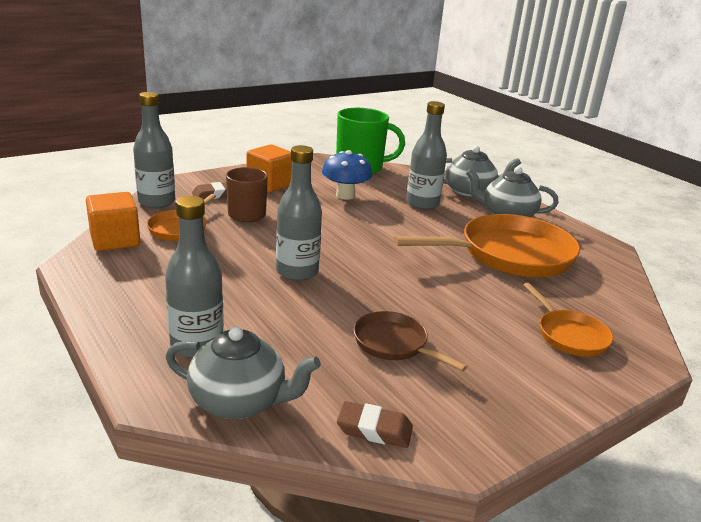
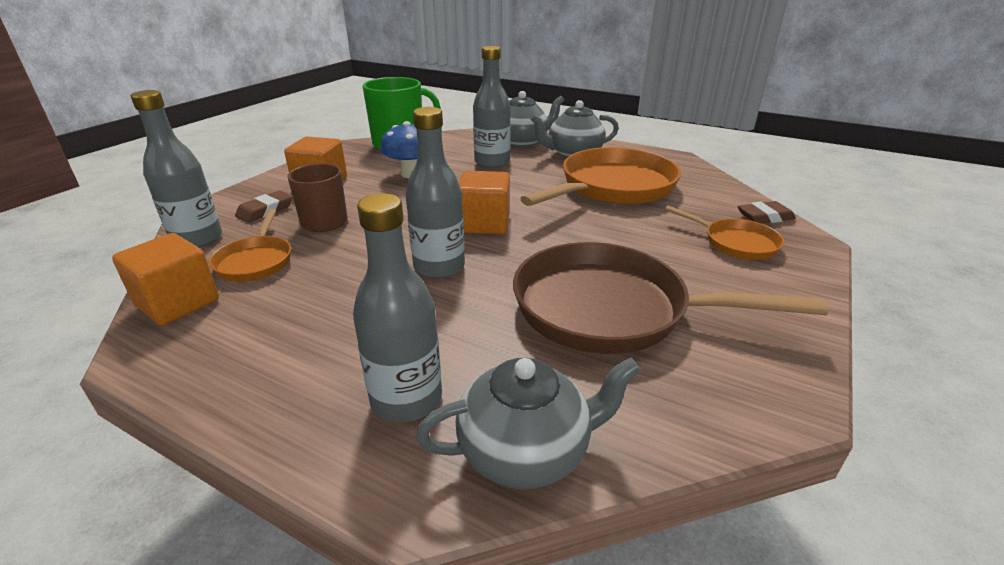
camera: 25 degrees left, 5 degrees up
brown eraser [337,401,413,448] -> brown eraser moved to [737,201,796,224]
brown pan [354,311,468,372] -> brown pan [513,242,828,354], size x1.97
none -> orange cube [459,171,510,234]

